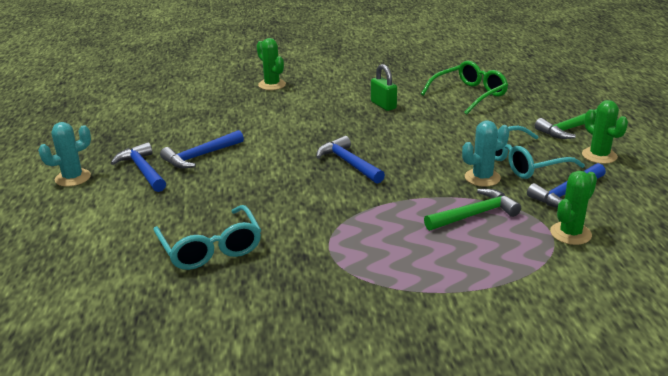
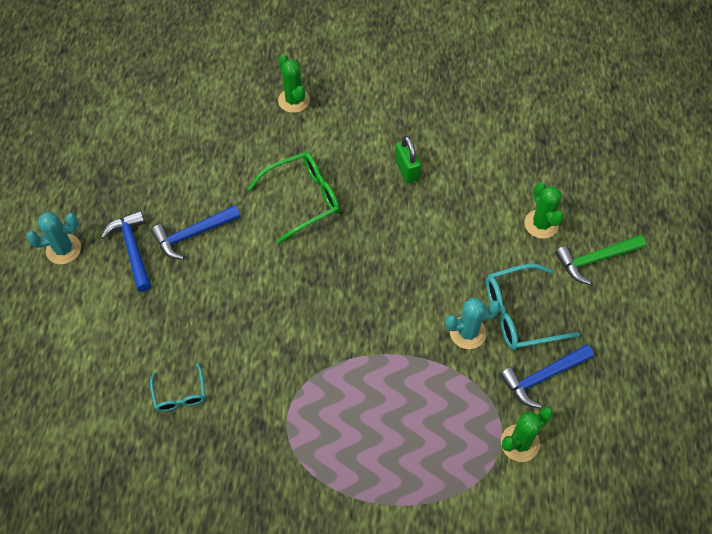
camera: 10 degrees right, 30 degrees up
turquoise glasses [153,205,261,270] -> turquoise glasses [150,363,205,412], size x0.58
blue hammer [316,136,385,184] -> none
green glasses [421,61,508,115] -> green glasses moved to [247,152,340,243]
green hammer [424,189,521,231] -> none
green cactus [582,100,628,164] -> green cactus moved to [524,182,564,239]

